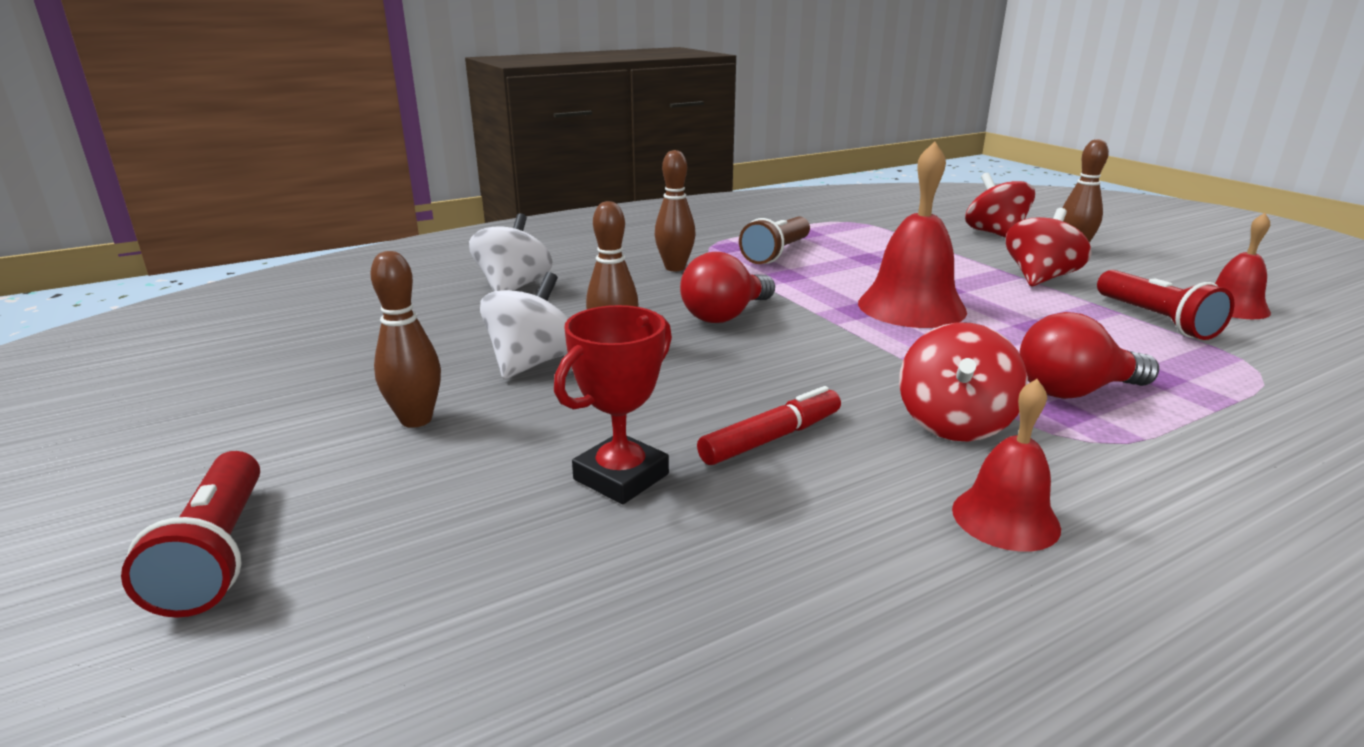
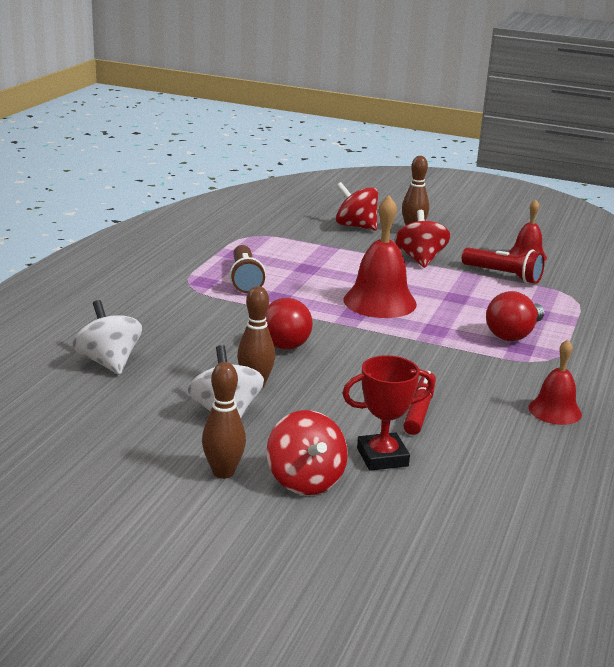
camera: 40 degrees left, 0 degrees up
red flashlight [121,451,260,618] -> none
red trophy [554,305,672,504] -> red trophy turned 75 degrees clockwise [342,355,434,471]
brown bowling pin [655,150,696,271] -> none
red spinning top [899,322,1028,441] -> red spinning top moved to [267,410,348,495]

